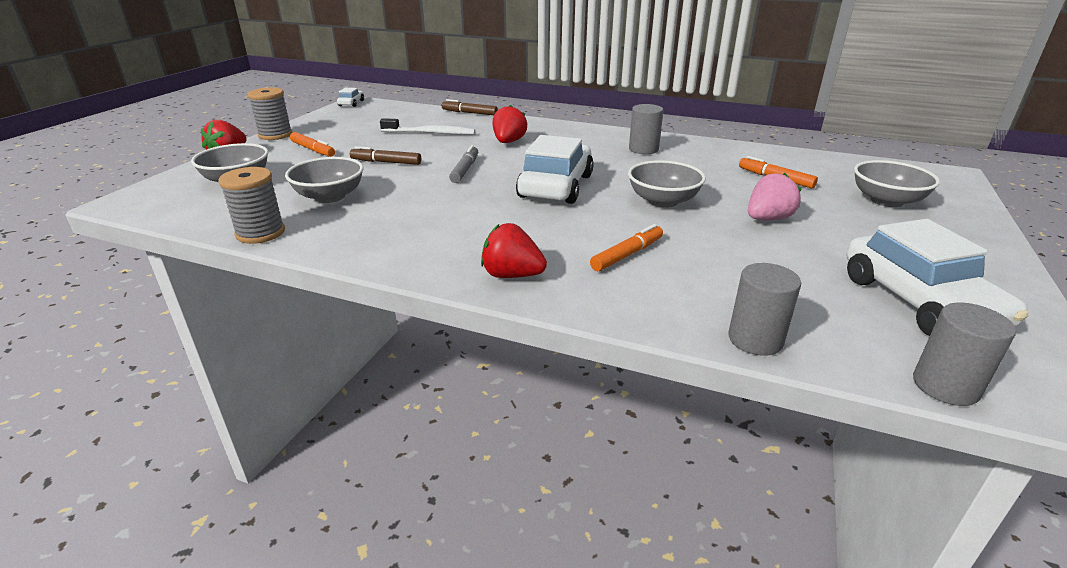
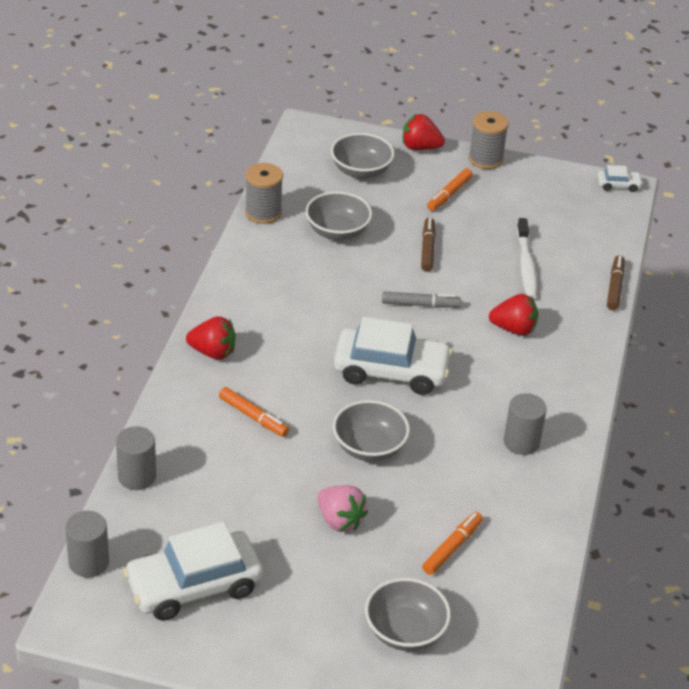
camera: 80 degrees right, 10 degrees up
red strawberry [481,223,547,278] -> red strawberry turned 90 degrees clockwise [186,316,236,360]

